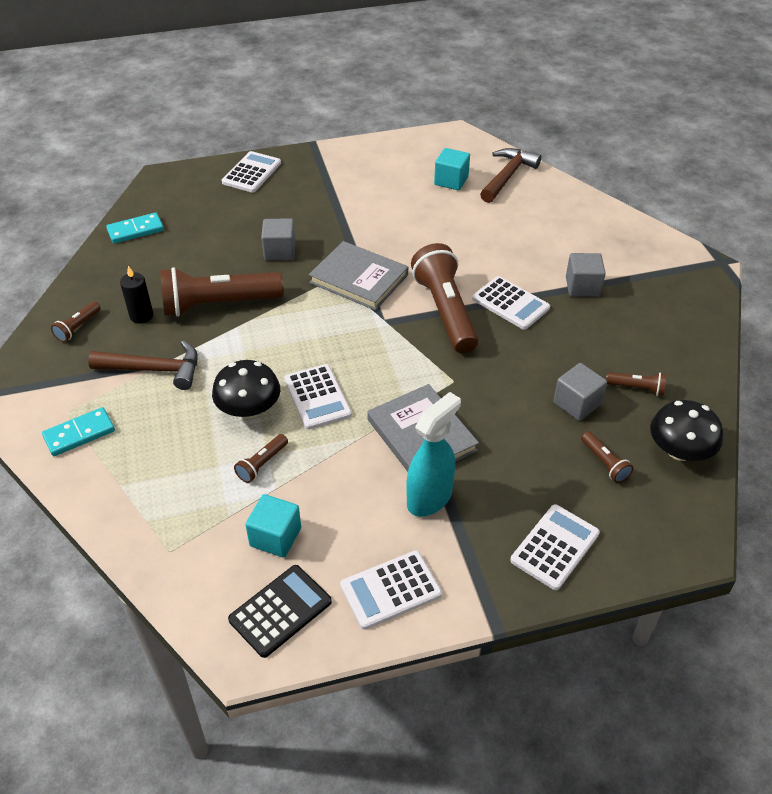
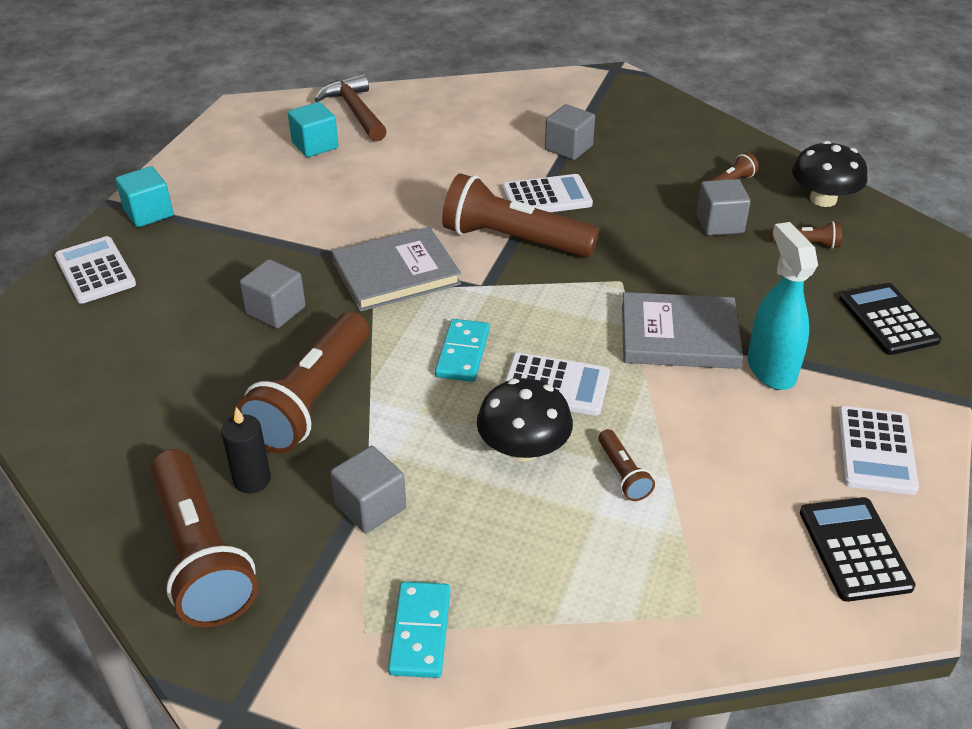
camera: 55 degrees left, 5 degrees down
brown flashlight [51,301,101,342] -> brown flashlight [150,449,258,627], size x2.25
brown hammer [88,340,198,390] -> grey cube [330,446,406,533]
turquoise domino [106,213,164,244] -> turquoise domino moved to [435,319,490,382]
turquoise cube [245,494,301,558] -> turquoise cube moved to [115,166,174,227]
white calculator [510,504,600,590] -> black calculator [839,283,941,355]

